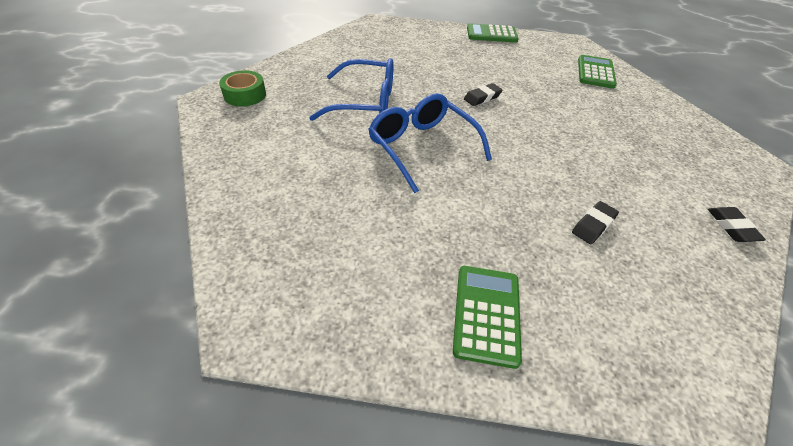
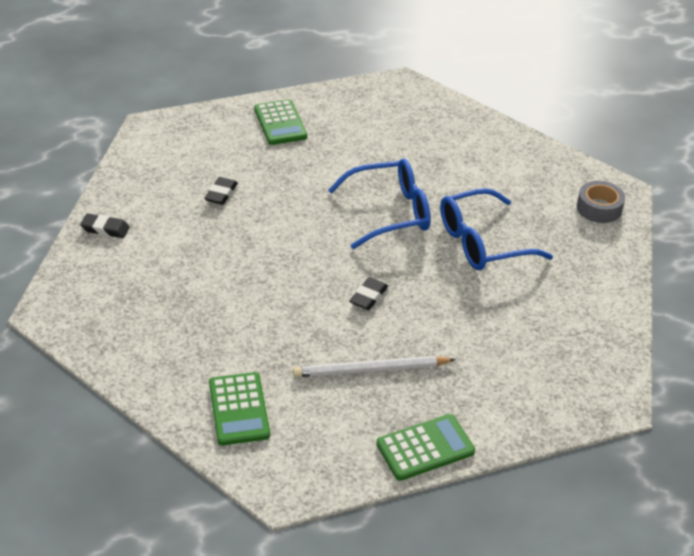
camera: 155 degrees right, 5 degrees down
green tape [219,70,266,107] -> grey tape [577,181,625,223]
blue glasses [368,93,492,193] -> blue glasses turned 45 degrees counterclockwise [328,159,431,249]
black eraser [708,207,766,242] -> black eraser turned 45 degrees counterclockwise [80,214,130,238]
none -> white pencil [293,356,456,377]

